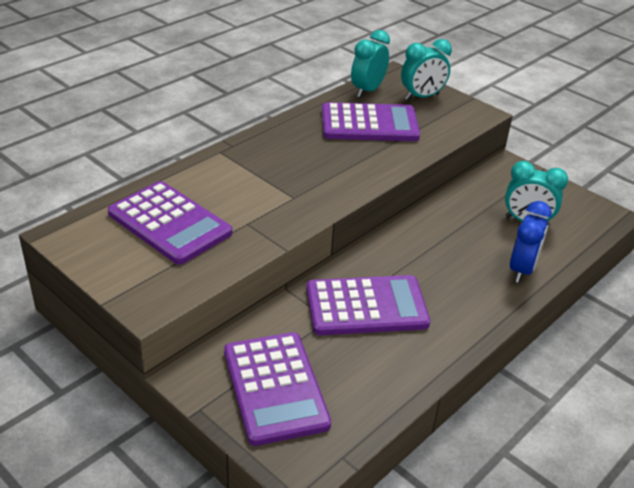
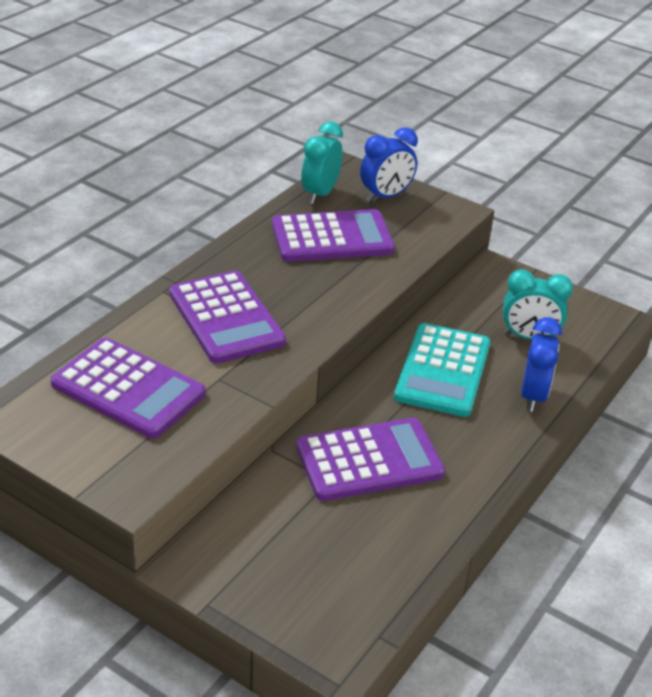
camera: 10 degrees left, 0 degrees up
purple calculator [224,332,331,446] -> purple calculator moved to [169,271,286,364]
turquoise clock [401,39,452,100] -> blue clock [360,127,418,202]
none -> turquoise calculator [394,323,490,417]

